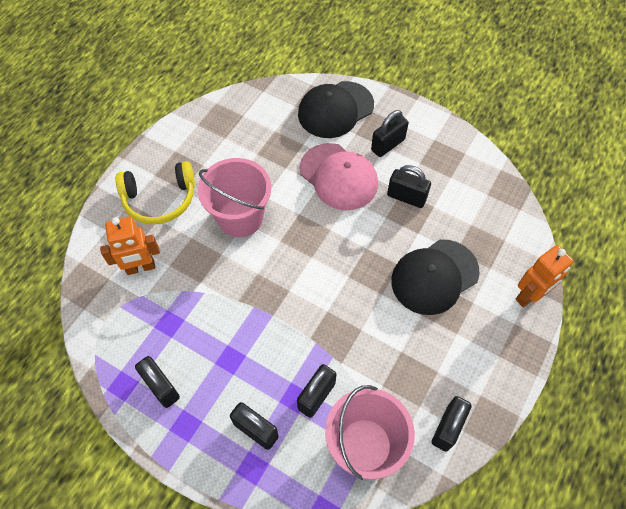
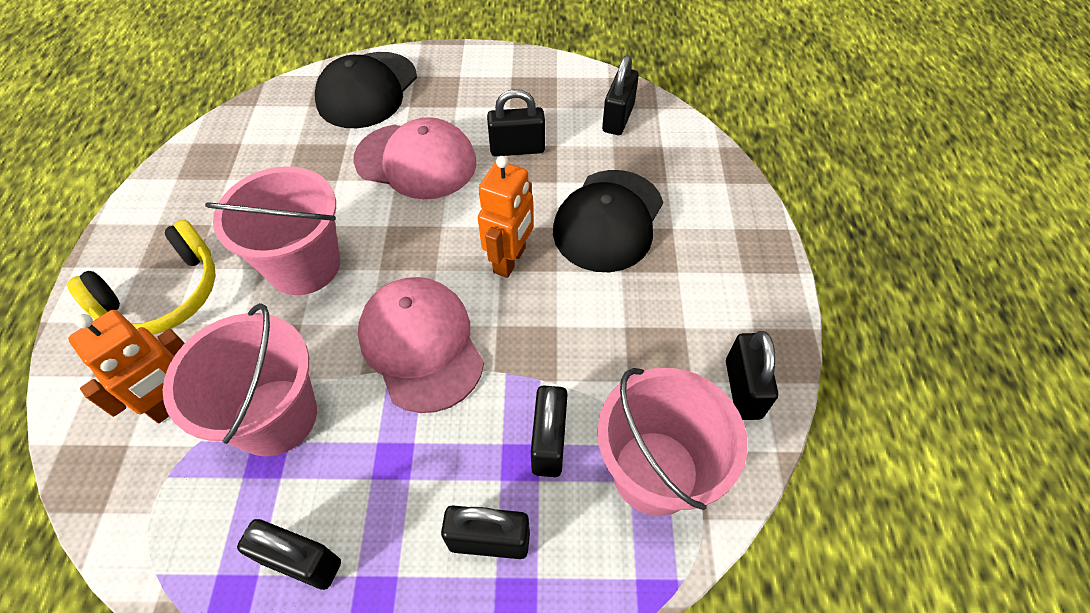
camera: 30 degrees left, 5 degrees down
black padlock [371,110,409,157] -> black padlock moved to [602,55,639,135]
orange robot [515,245,574,307] -> orange robot moved to [478,156,534,278]
none -> pink bucket [163,303,317,456]
none -> pink cap [358,277,484,413]

